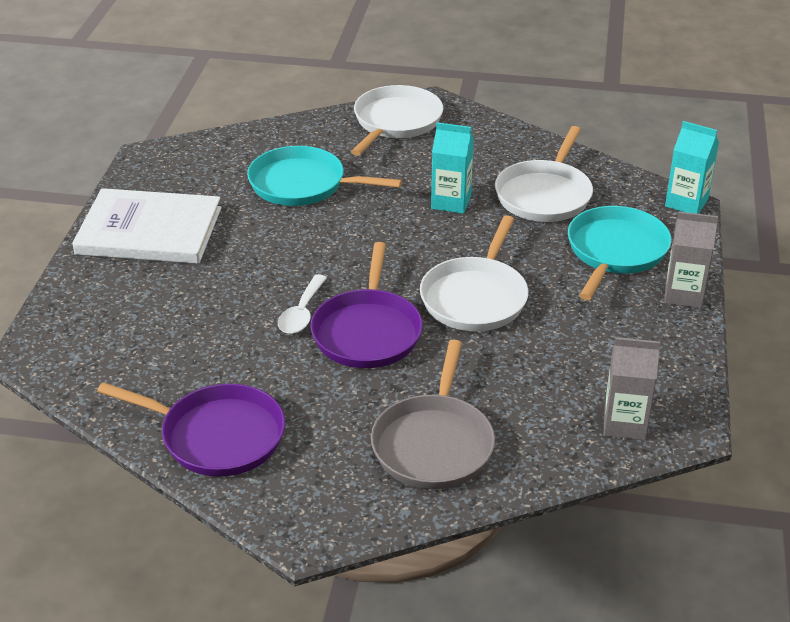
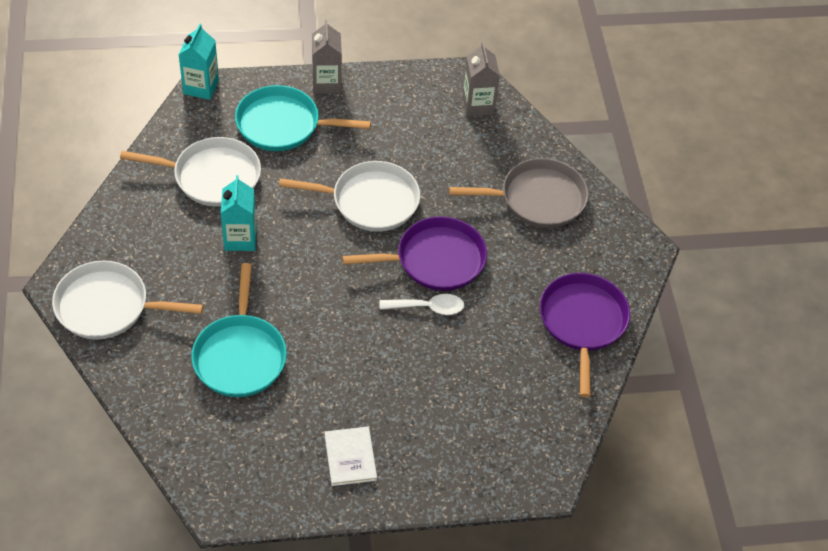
camera: 110 degrees left, 15 degrees up
white book [72,188,221,264] -> white book [325,426,377,486], size x0.48

